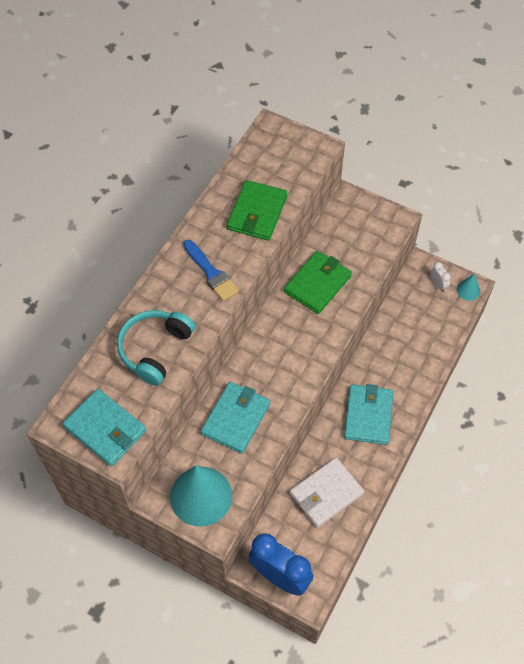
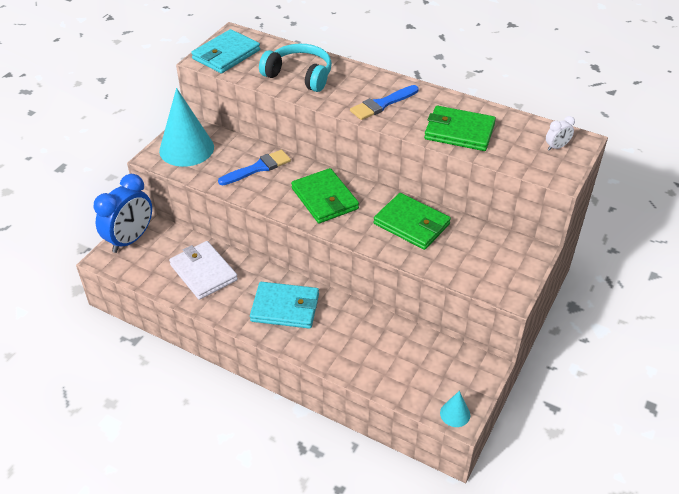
camera: 90 degrees right, 15 degrees down
turquoise wallet [201,382,270,454] -> blue brush [218,150,291,185]
white clock [431,262,451,292] -> white clock moved to [546,116,575,151]
none -> green wallet [291,168,359,223]

